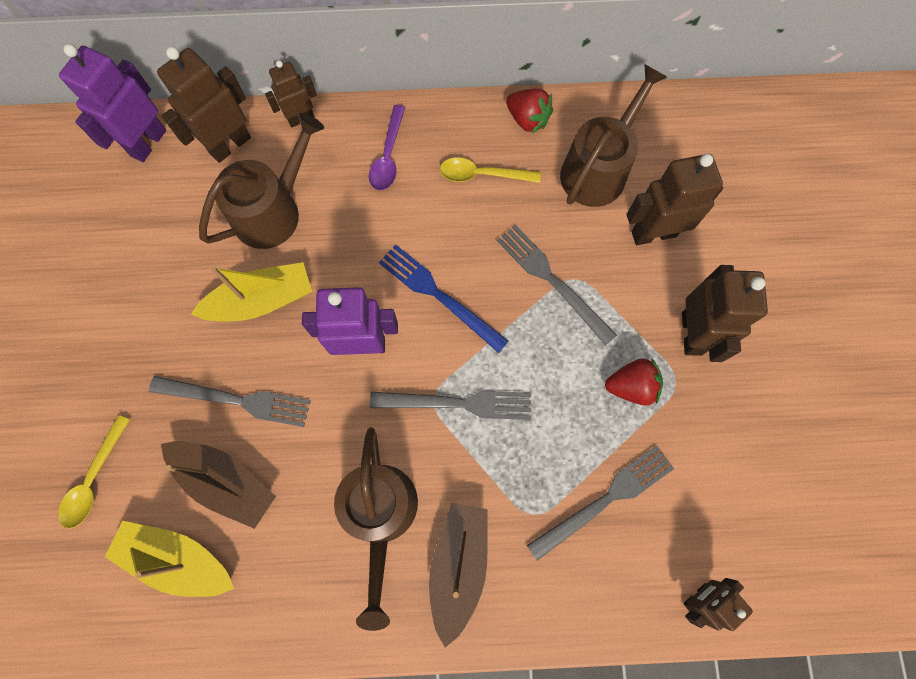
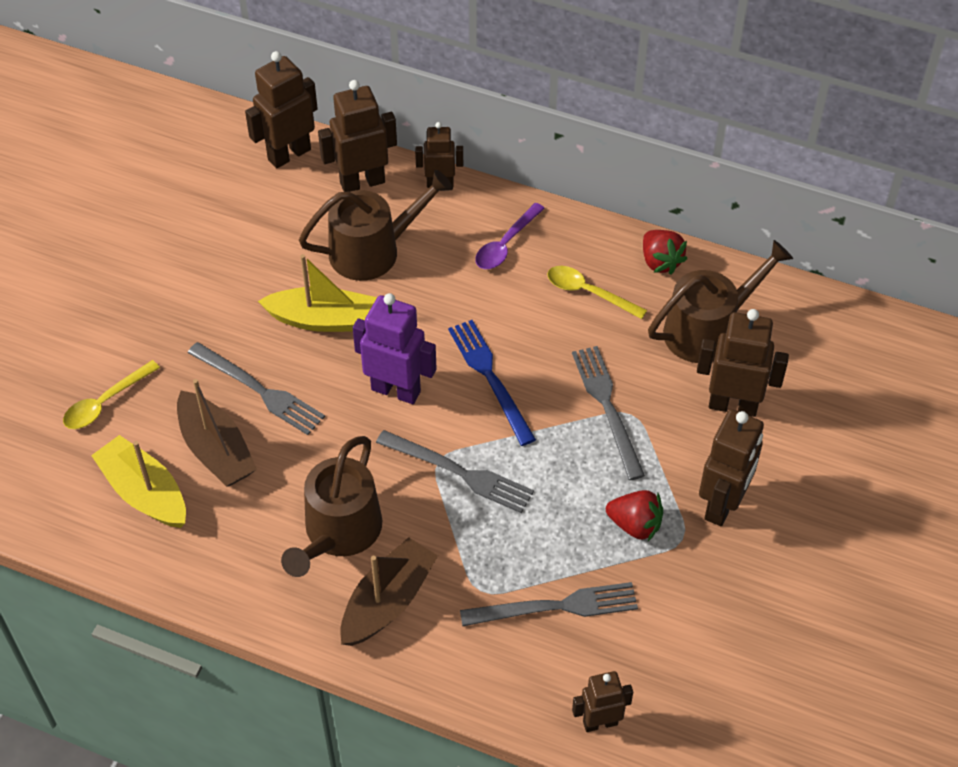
camera: 25 degrees right, 20 degrees down
purple robot [59,44,166,162] -> brown robot [245,51,318,168]

